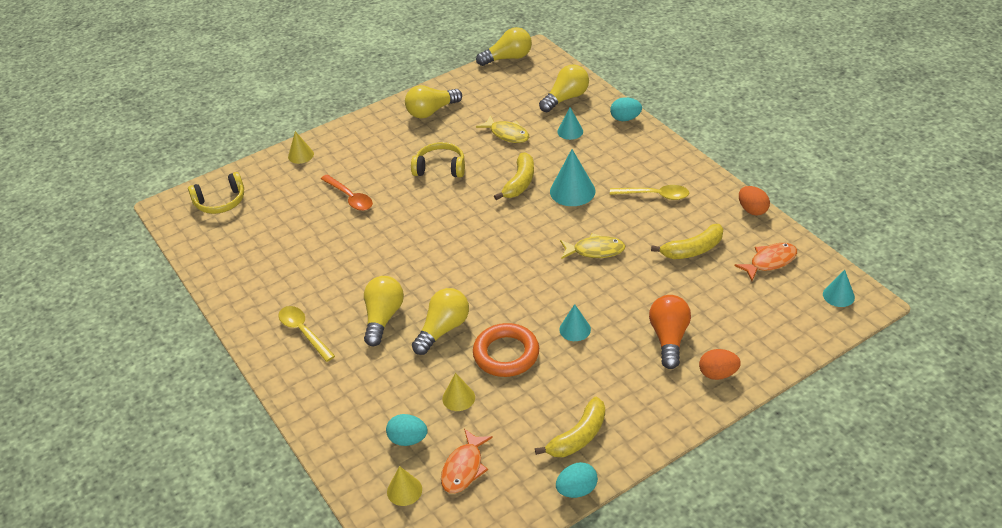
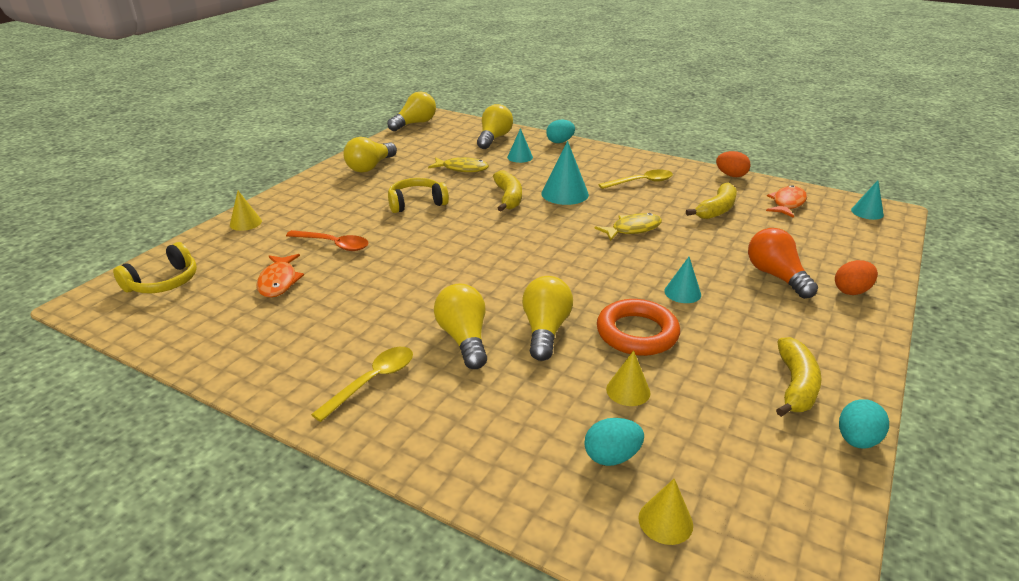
camera: 30 degrees left, 10 degrees down
yellow spoon [278,306,335,362] -> yellow spoon turned 105 degrees clockwise [311,347,413,422]
orange fish [441,429,493,493] -> orange fish moved to [257,254,304,298]

